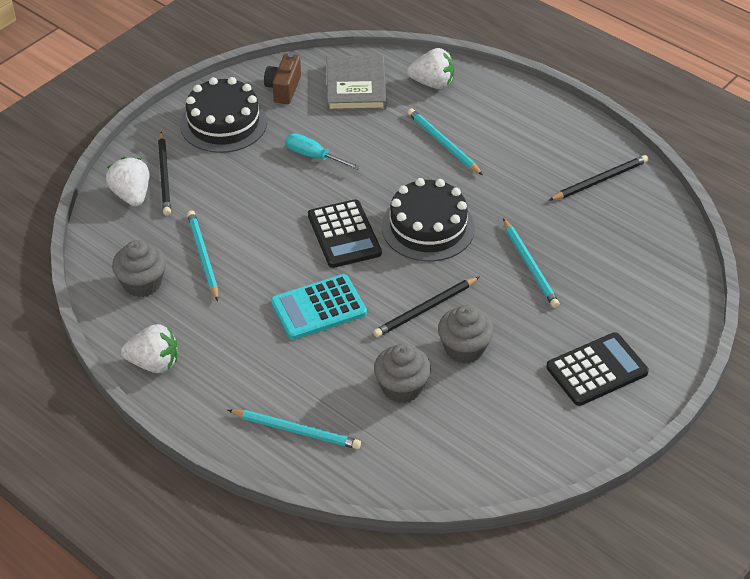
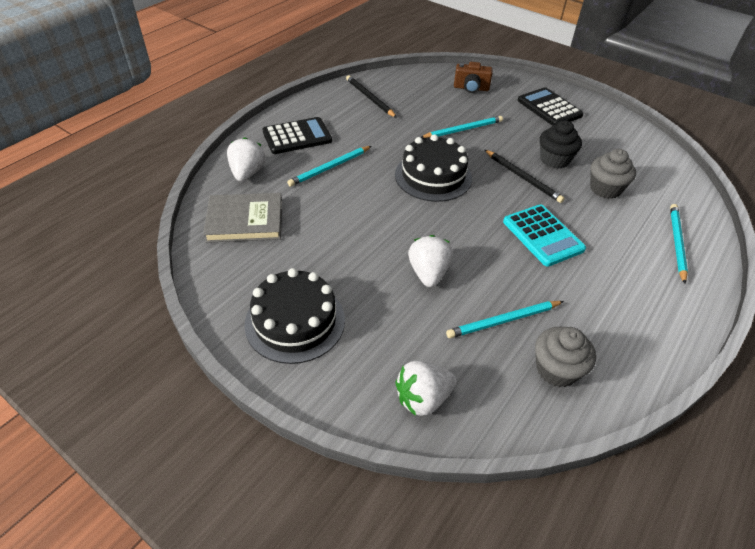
camera: 95 degrees left, 0 degrees up
white strawberry [121,324,177,373] -> white strawberry moved to [408,235,453,287]
black pencil [158,132,171,216] -> none
brown camera [264,53,301,104] -> brown camera moved to [454,62,493,93]
turquoise screwdriver [285,133,360,170] -> none
black calculator [308,199,382,268] -> black calculator moved to [263,117,332,154]
grey cupcake [438,305,494,364] -> black cupcake [540,120,582,169]

